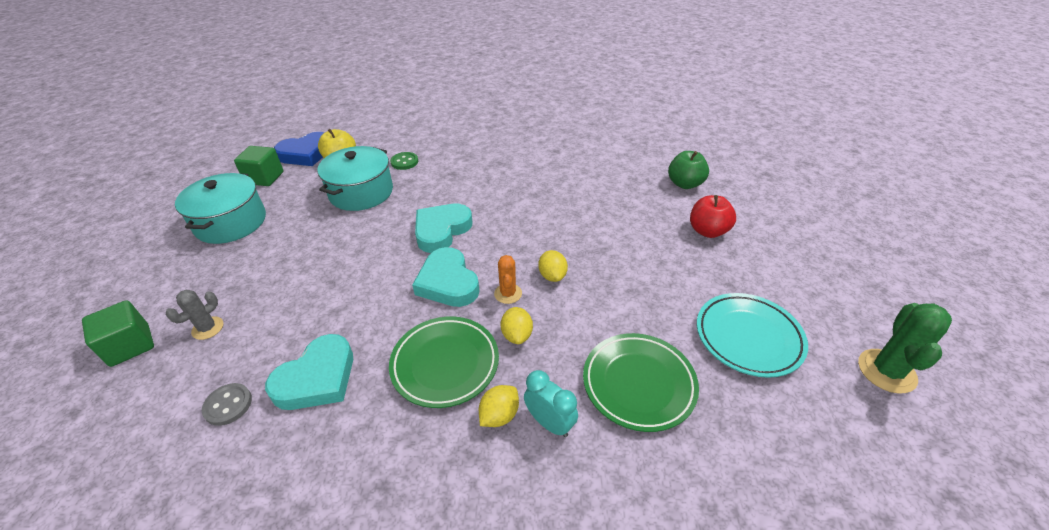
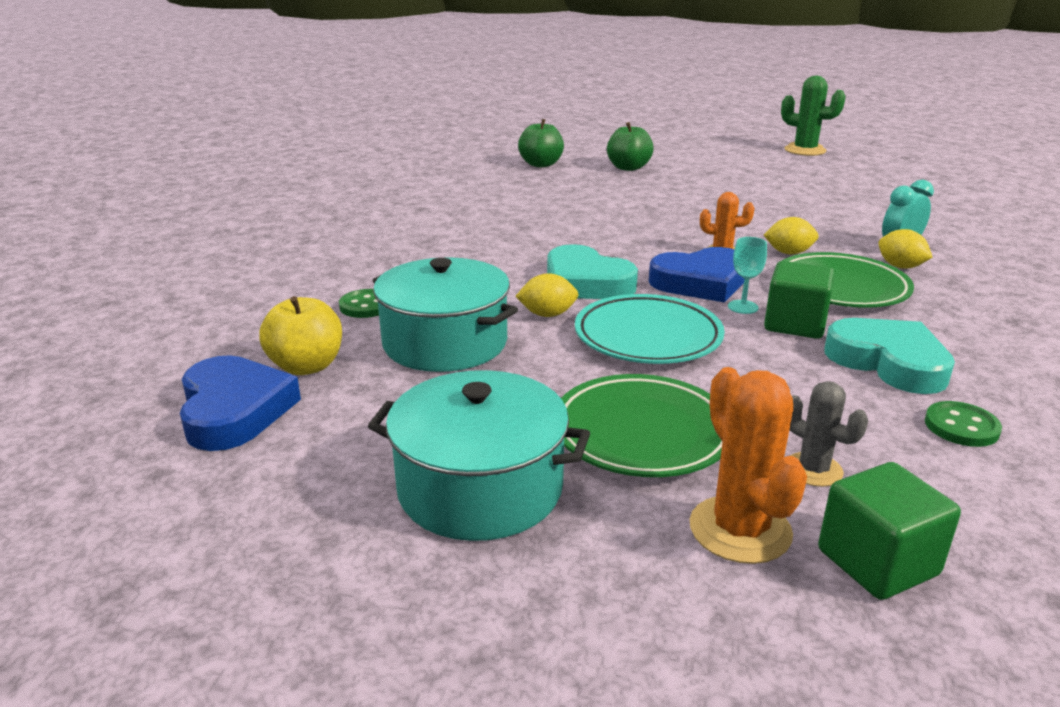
camera: 80 degrees left, 15 degrees down
grey button [202,383,252,426] -> green button [925,401,1002,447]
green cube [234,146,283,186] -> green cube moved to [764,261,835,339]
turquoise heart [412,247,480,307] -> blue heart [649,247,744,302]
yellow lemon [538,250,568,282] -> yellow lemon moved to [515,273,579,317]
green plate [583,333,699,432] -> green plate moved to [561,374,723,477]
red apple [690,195,736,238] -> green apple [607,122,654,171]
turquoise plate [697,293,808,378] -> turquoise plate moved to [575,294,725,364]
none -> orange cactus [690,367,807,564]
none -> turquoise goblet [728,237,767,314]

